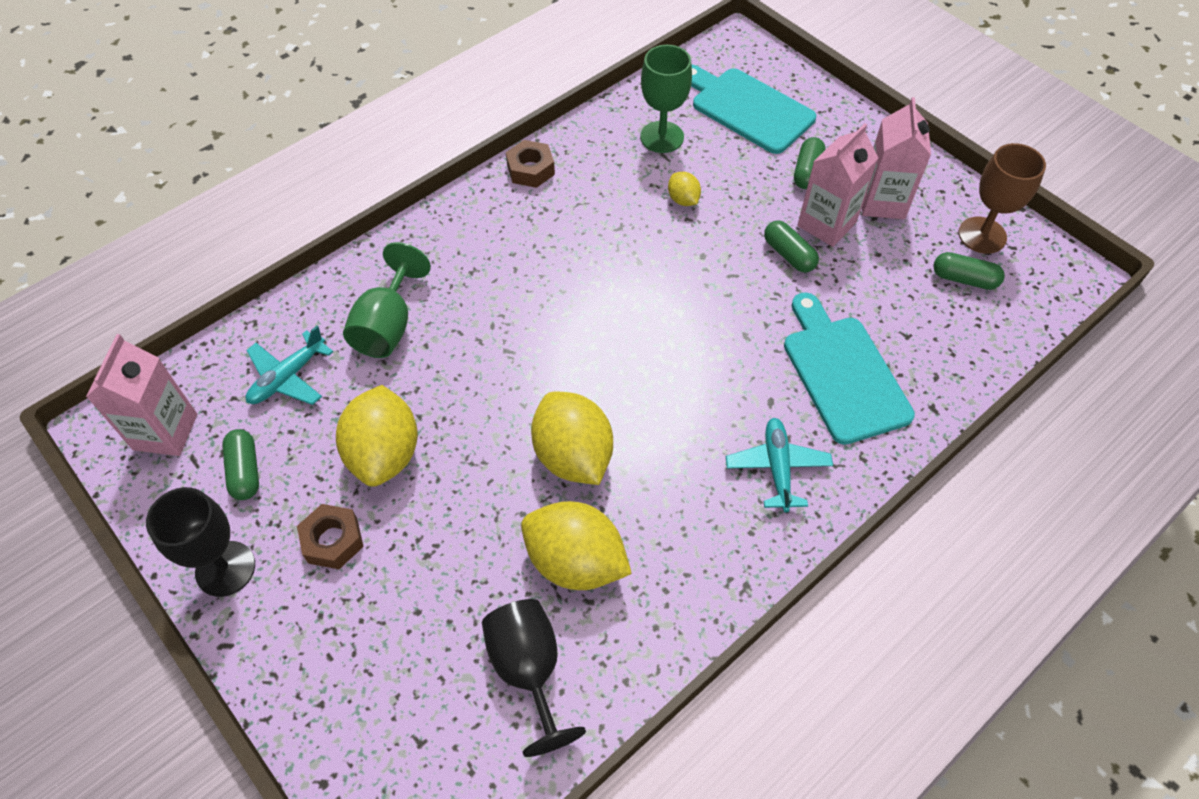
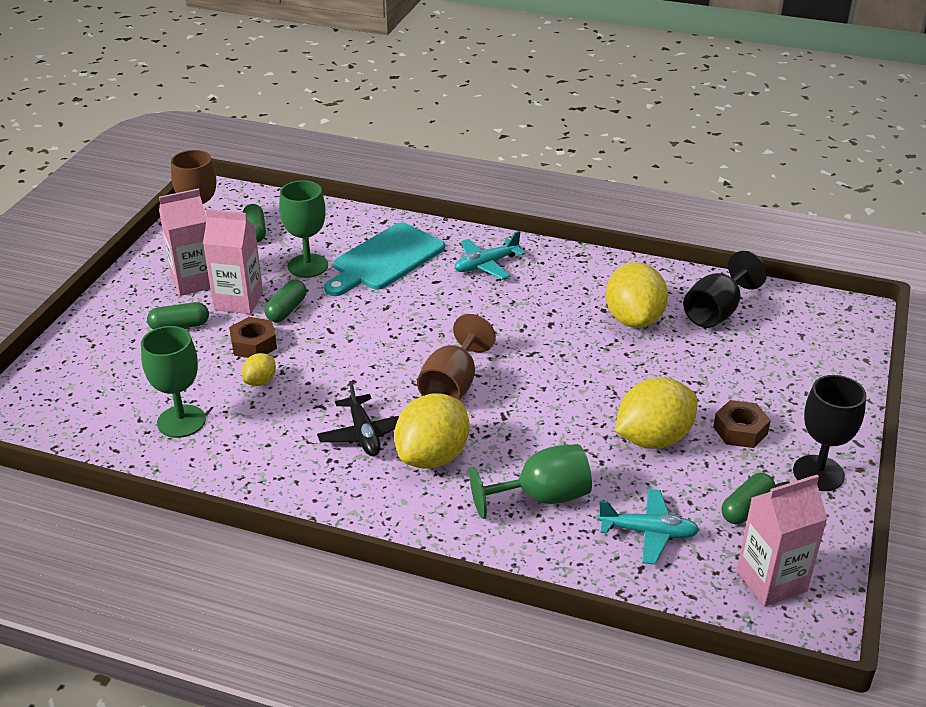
camera: 120 degrees left, 20 degrees down
brown nut [506,140,555,188] -> brown nut moved to [229,317,277,358]
yellow lemon [531,392,613,485] -> yellow lemon moved to [394,393,469,469]
turquoise cutting board [691,65,816,154] -> none
none -> green goblet [279,180,328,278]
none -> black plane [317,381,399,456]
none -> brown goblet [417,314,496,400]

